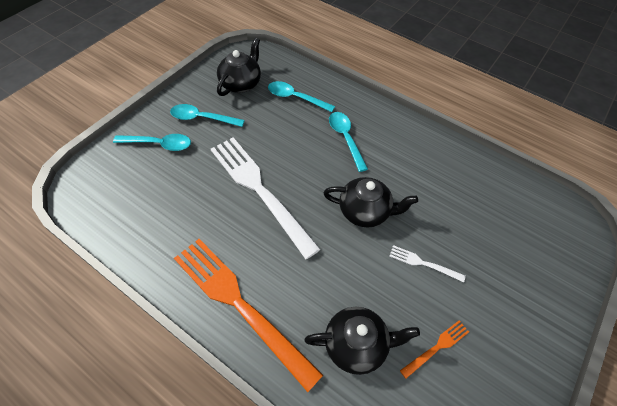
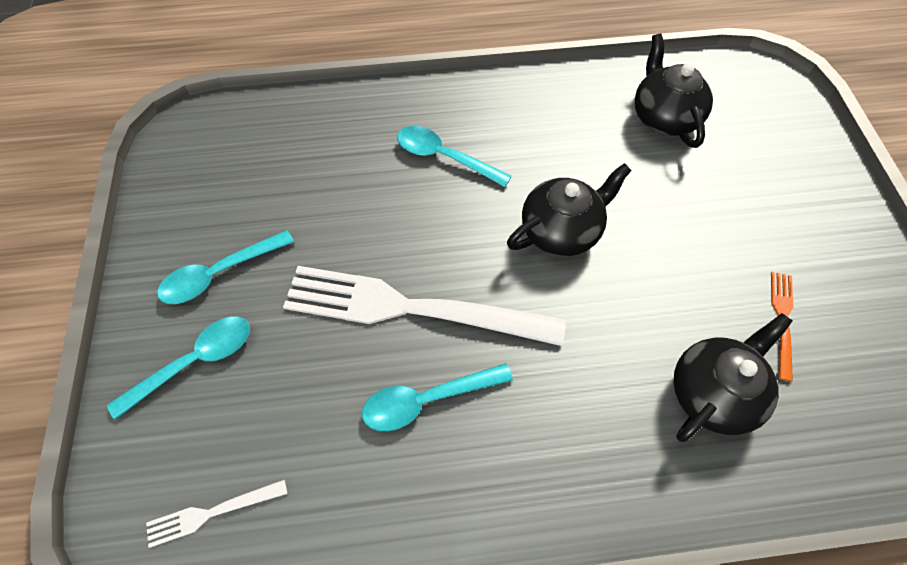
camera: 40 degrees left, 5 degrees up
orange fork [174,239,323,392] -> none
black teapot [217,38,261,96] -> black teapot moved to [635,34,713,148]
turquoise spoon [268,81,335,112] -> turquoise spoon moved to [362,363,513,431]
white fork [389,245,466,282] -> white fork moved to [146,480,287,548]

